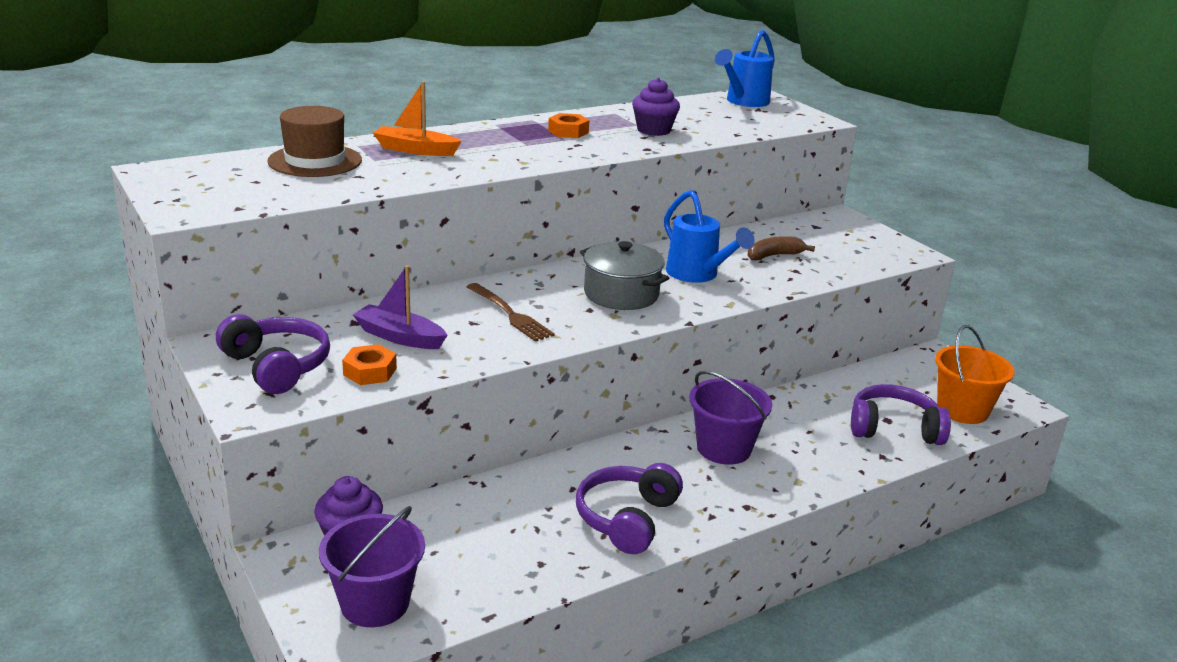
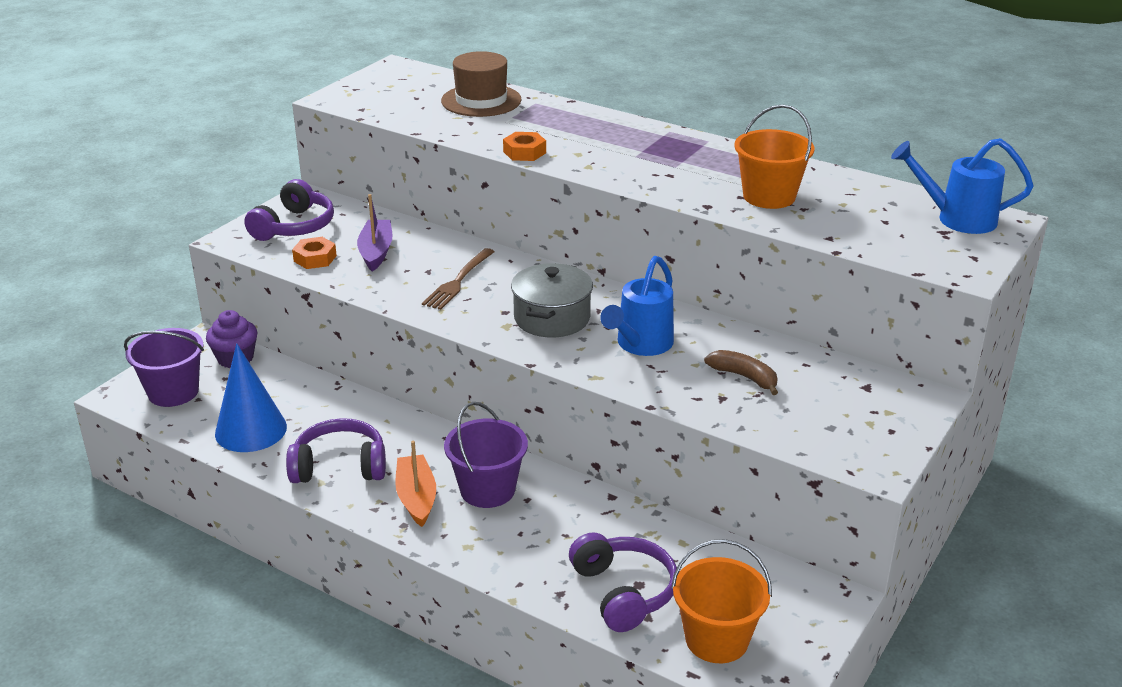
camera: 65 degrees right, 5 degrees up
orange boat [373,81,462,156] -> orange boat moved to [395,441,436,527]
orange nut [548,113,589,138] -> orange nut moved to [503,132,546,161]
purple cupcake [632,78,680,136] -> orange bucket [734,104,814,209]
none -> blue cone [215,343,287,452]

